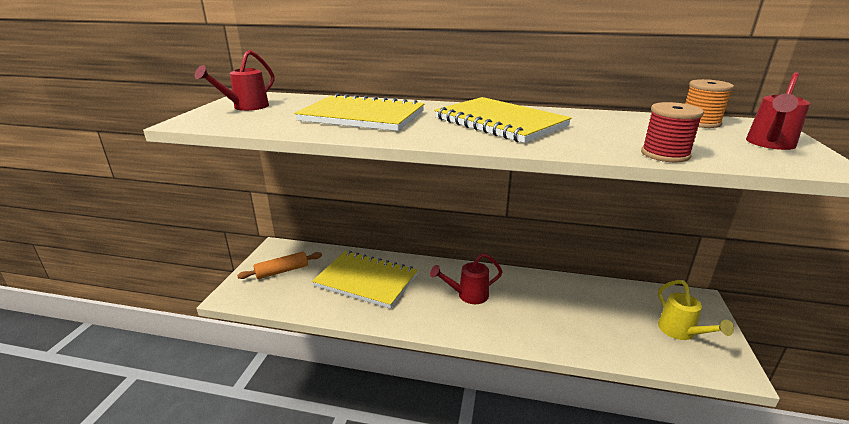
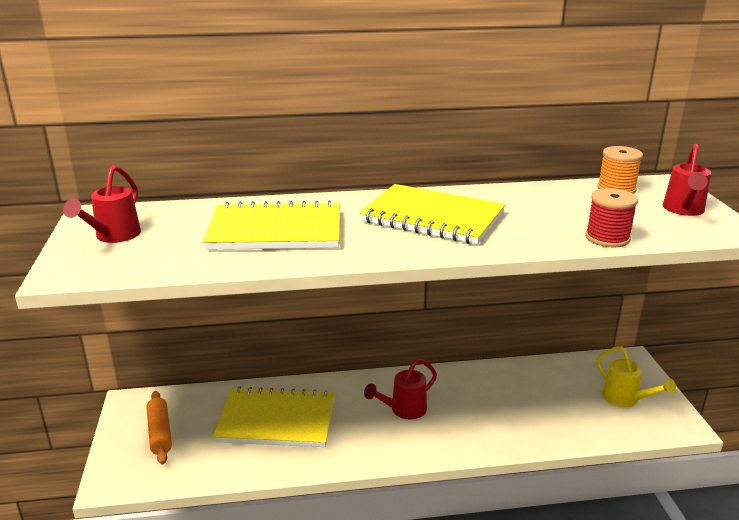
camera: 20 degrees left, 0 degrees up
orange rolling pin [237,252,322,279] -> orange rolling pin turned 60 degrees counterclockwise [146,391,172,464]

